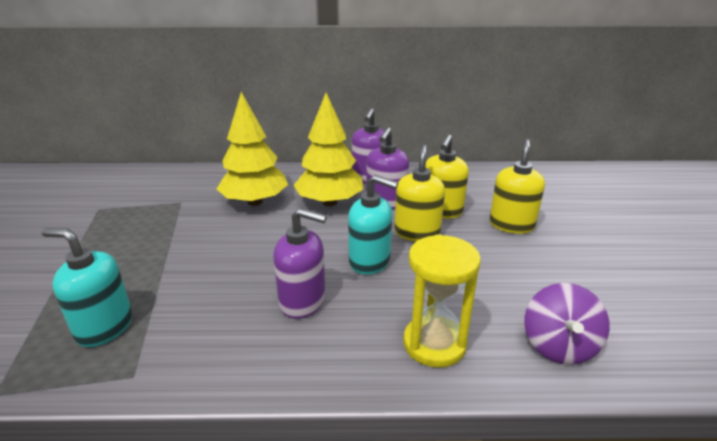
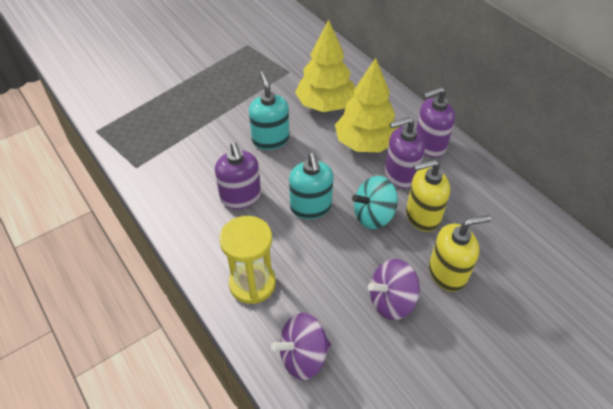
camera: 55 degrees right, 20 degrees up
turquoise soap dispenser [42,228,132,347] -> turquoise soap dispenser moved to [249,71,290,150]
yellow soap dispenser [395,145,445,241] -> turquoise spinning top [352,176,398,229]
none -> purple spinning top [368,259,420,320]

